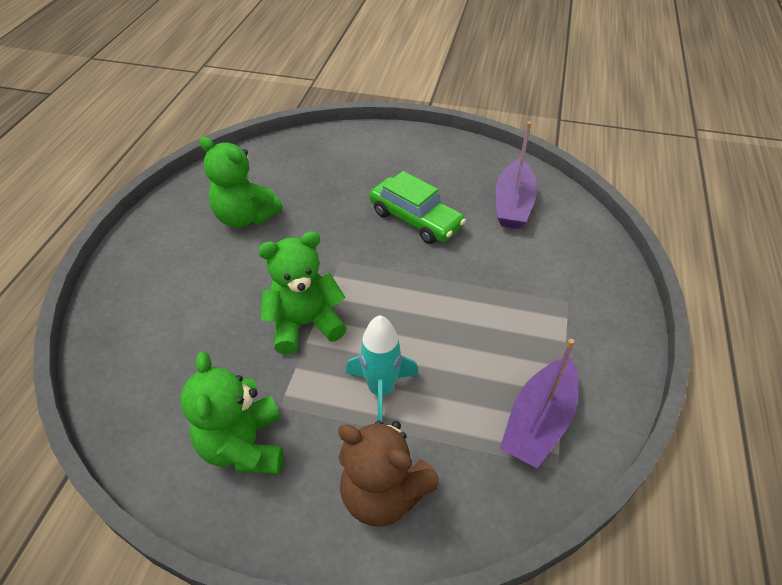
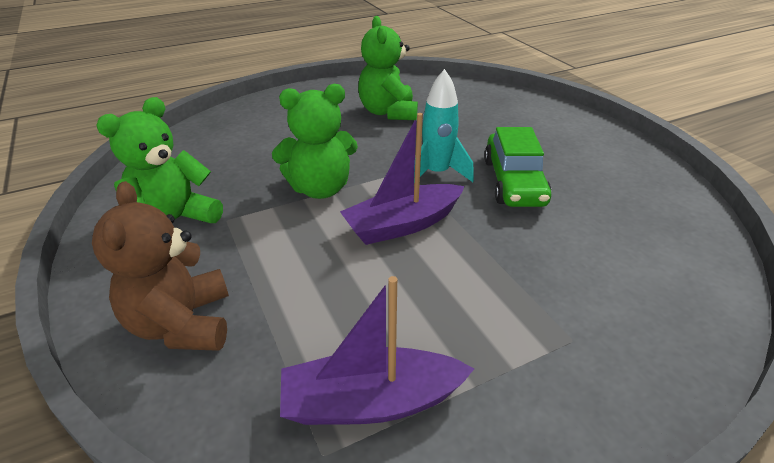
camera: 50 degrees right, 10 degrees down
green teddy bear [258,231,347,354] -> green teddy bear turned 135 degrees clockwise [272,84,358,199]
turquoise rocket [346,315,418,421] -> turquoise rocket moved to [414,69,474,182]
purple boat [495,121,537,229] -> purple boat moved to [340,113,465,245]

